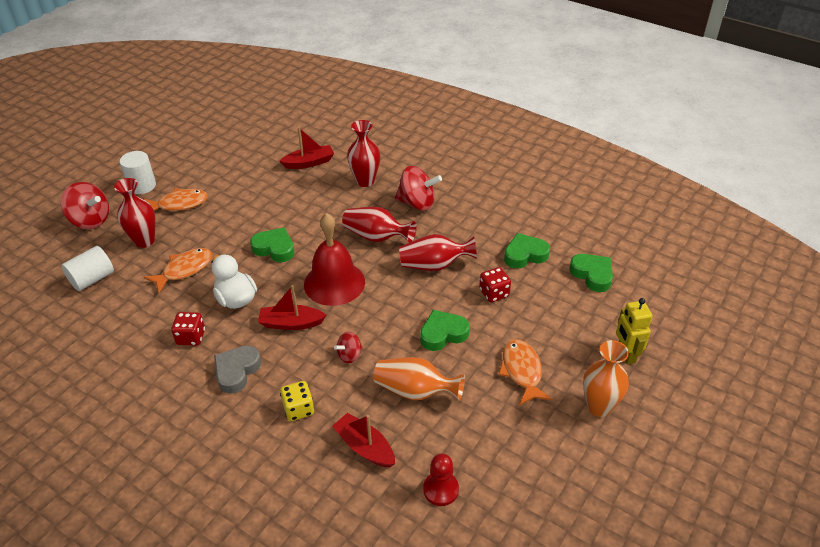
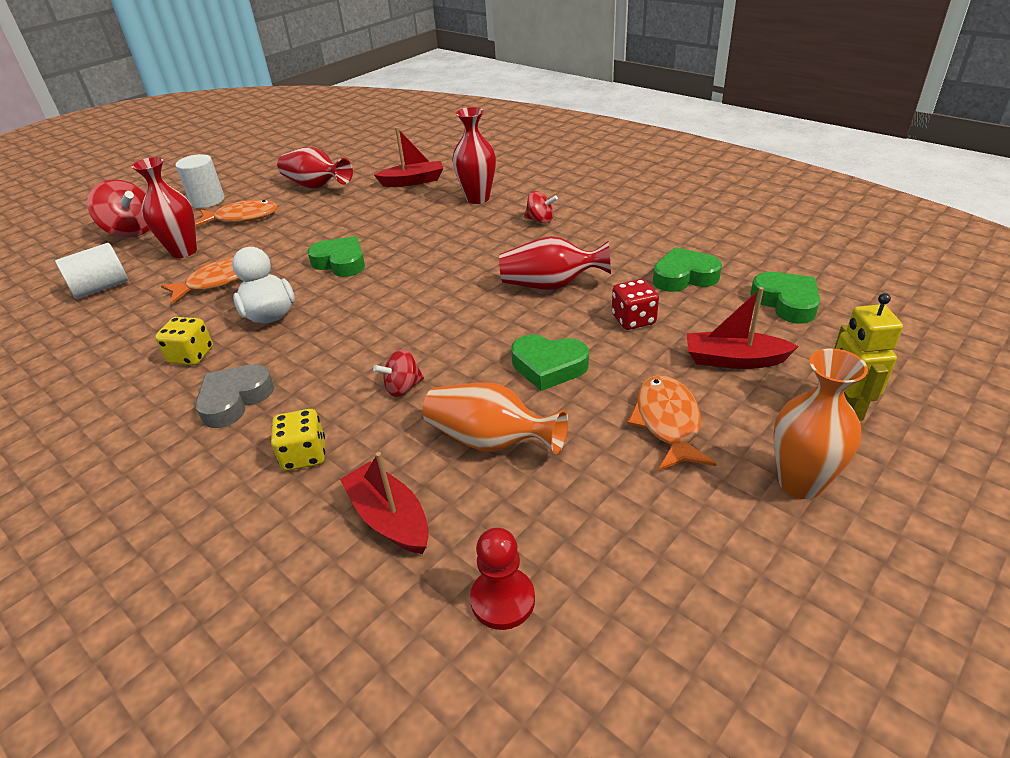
camera: 10 degrees right, 5 degrees down
red dice [171,312,205,346] -> yellow dice [155,317,213,365]
red boat [258,285,326,330] -> red boat moved to [687,287,799,369]
red bell [304,213,365,306] -> none
red vase [342,207,416,243] -> red vase moved to [277,147,353,189]
red spinning top [395,166,442,211] -> red spinning top [524,191,558,224], size x0.55
green heart [420,310,470,351] -> green heart turned 150 degrees counterclockwise [511,334,589,391]

